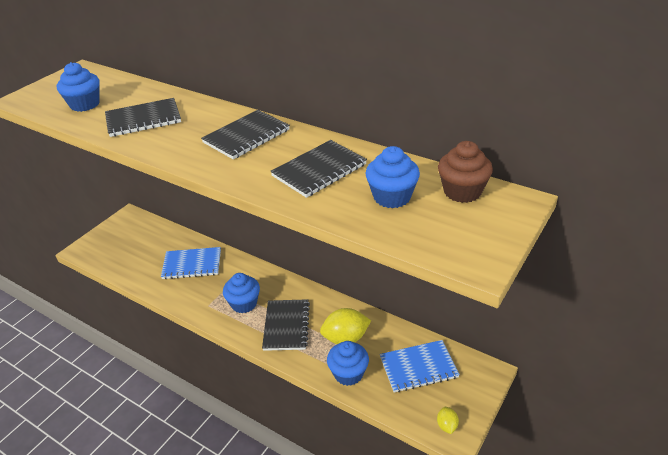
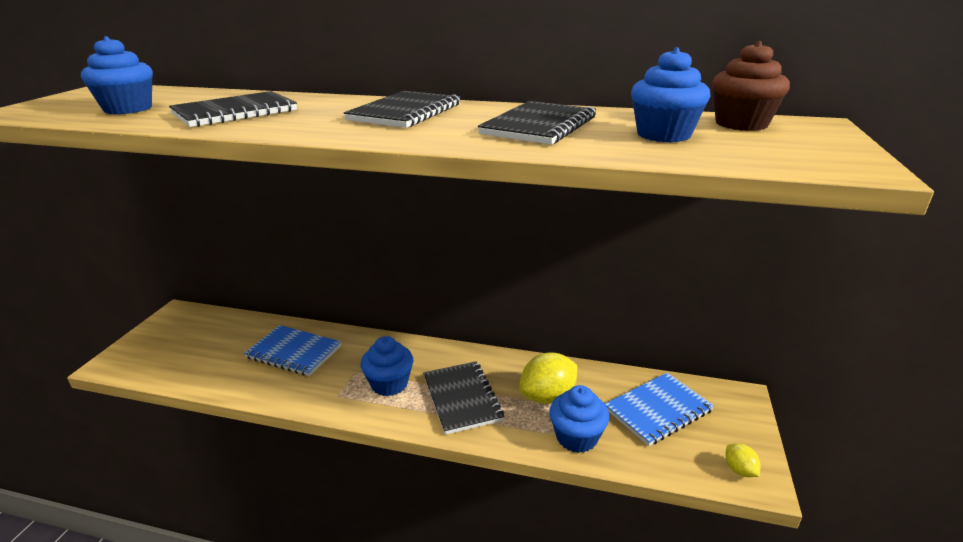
camera: 20 degrees left, 10 degrees down
blue notebook [161,247,221,279] -> blue notebook turned 45 degrees clockwise [244,325,341,376]

